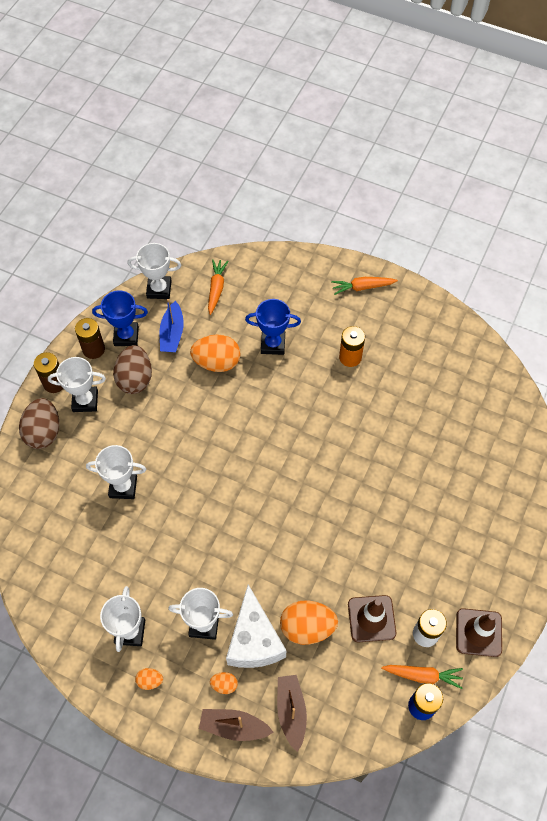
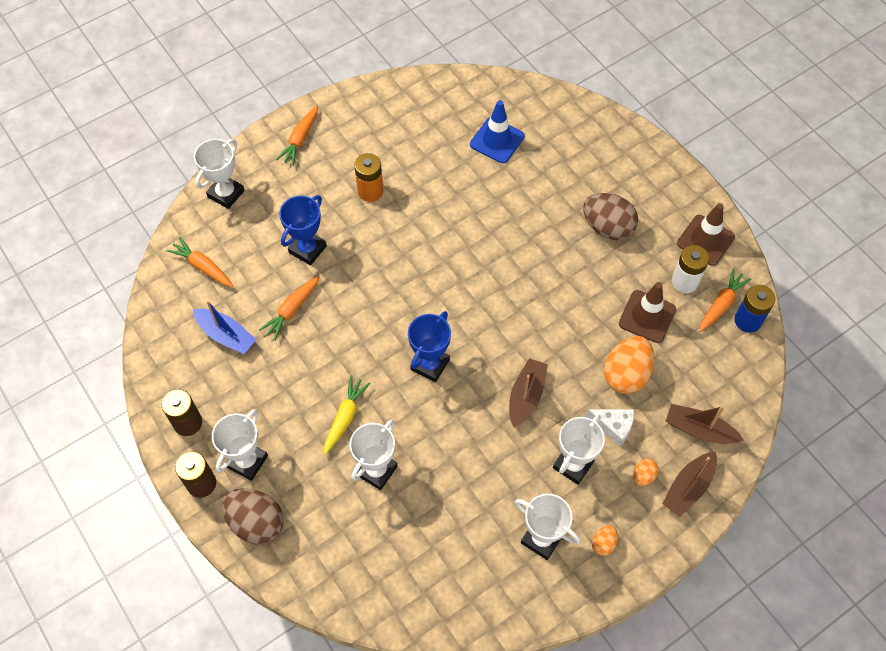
camera: 60 degrees left, 0 degrees up
blue trophy [92,290,148,346] -> blue trophy moved to [408,311,451,383]
brown egg [113,345,152,394] -> brown egg moved to [583,193,638,240]
white trophy [127,243,181,299] -> white trophy moved to [194,139,245,209]
orange egg [190,335,241,372] -> orange carrot [259,276,320,341]
white cheese [226,584,286,668] -> white cheese [586,409,634,447], size x0.55
none -> yellow carrot [324,376,371,455]
none -> blue traffic cone [470,100,524,163]
none -> brown boat [509,358,548,428]

